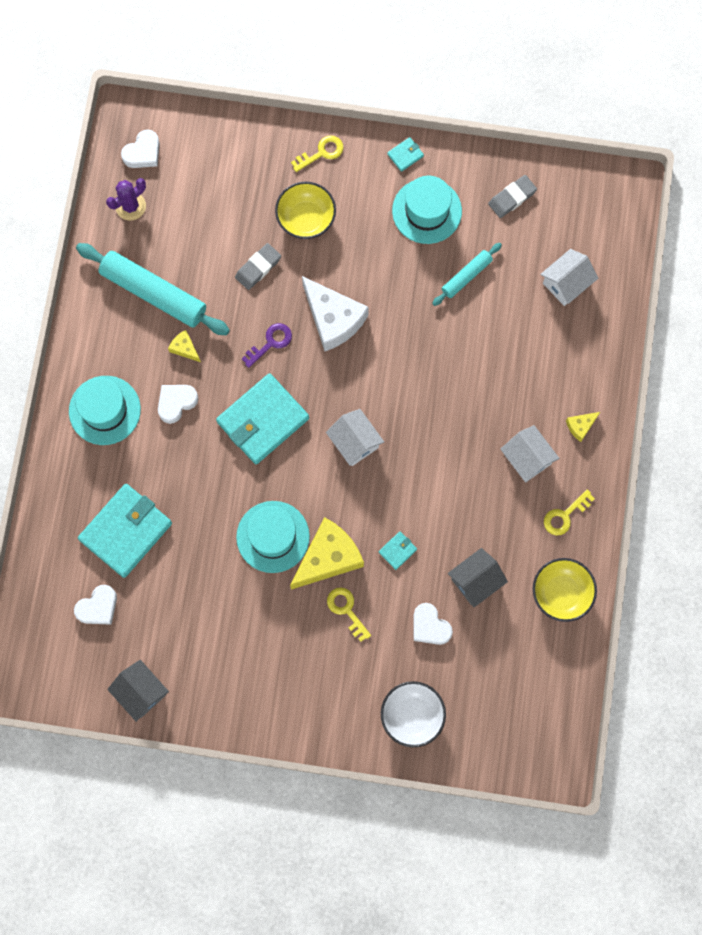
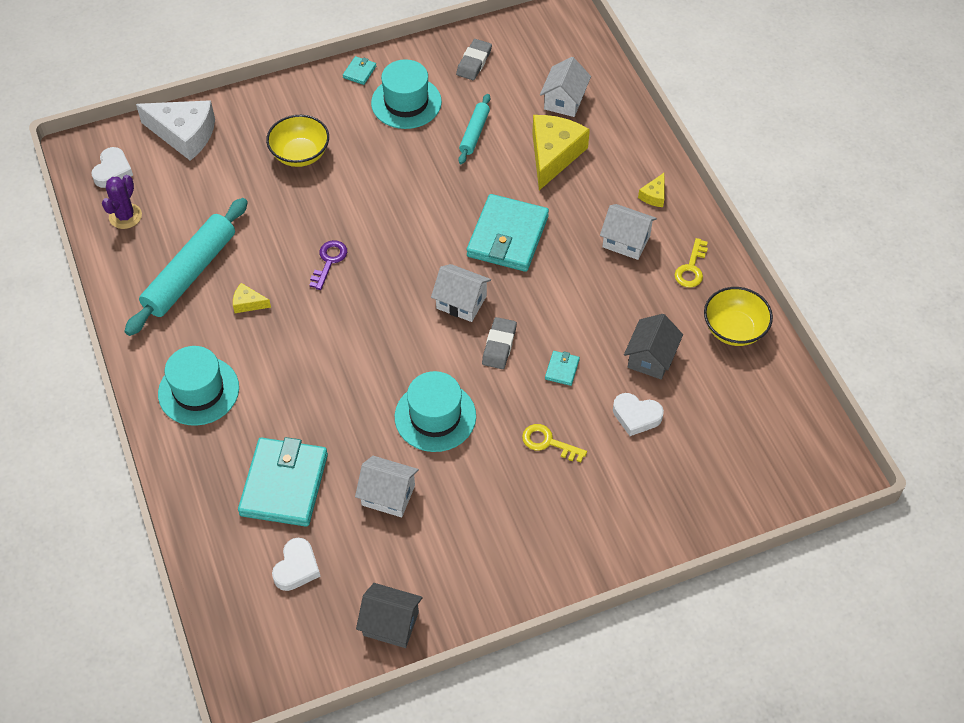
camera: 30 degrees left, 20 degrees down
turquoise rolling pin [76,243,230,335] -> turquoise rolling pin turned 60 degrees counterclockwise [124,198,248,336]
white heart [158,385,198,424] -> none
turquoise wallet [216,373,309,464] -> turquoise wallet moved to [467,194,549,272]
grey eraser [235,243,281,290] -> grey eraser moved to [482,317,517,369]
yellow cheese [290,517,364,590] -> yellow cheese moved to [532,115,590,190]
yellow key [291,136,344,172] -> none
white cheese [302,276,369,351] -> white cheese moved to [136,100,215,161]
white bowl [381,681,446,747] -> none
none -> white house [355,456,419,517]

